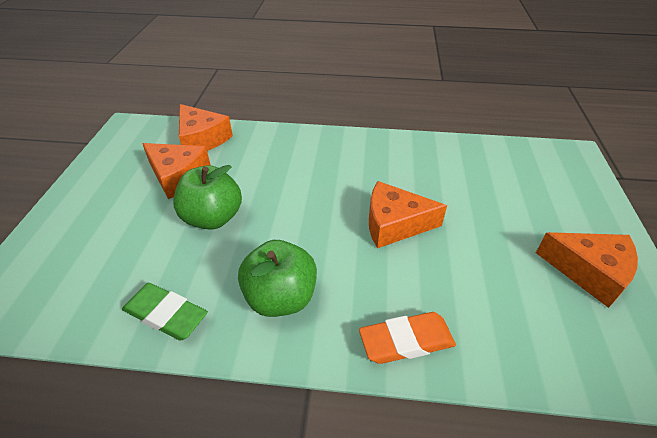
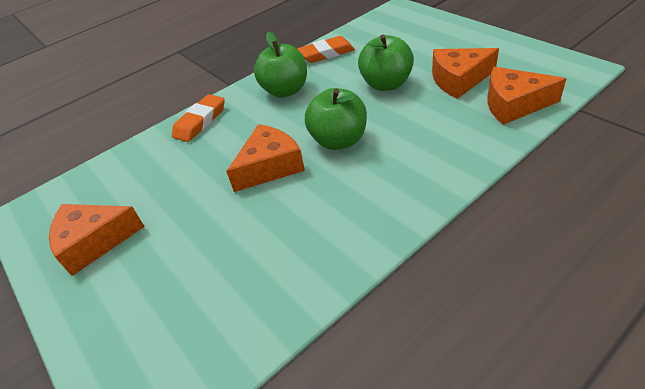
camera: 140 degrees right, 0 degrees up
green eraser [122,283,208,341] -> orange eraser [297,36,355,63]
none -> green apple [305,88,367,150]

